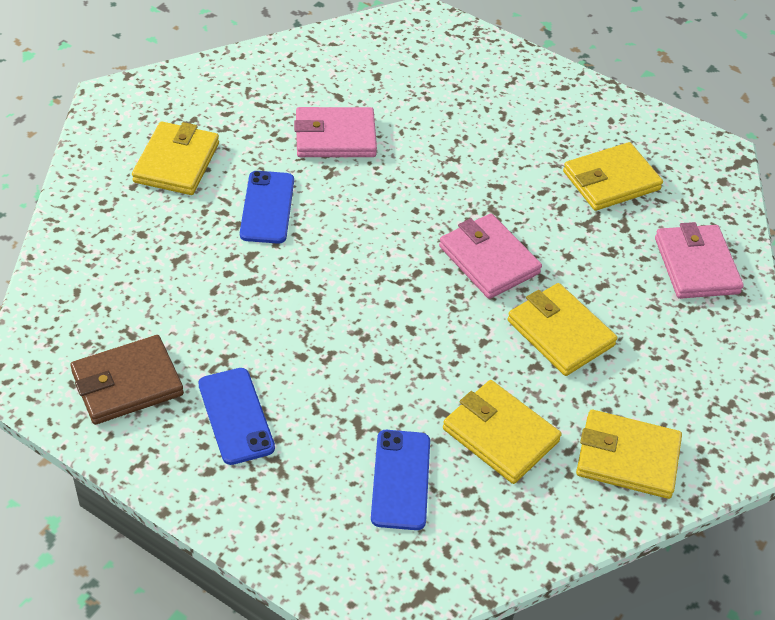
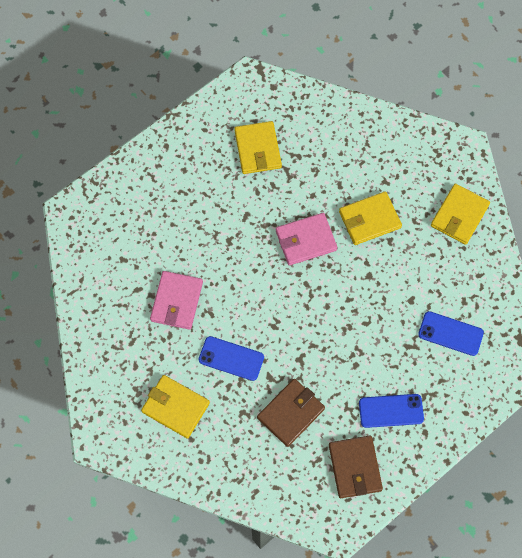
camera: 70 degrees left, 20 degrees up
yellow wallet [443,380,562,484] -> none
pink wallet [655,222,744,299] -> none
none -> brown wallet [257,379,325,447]

